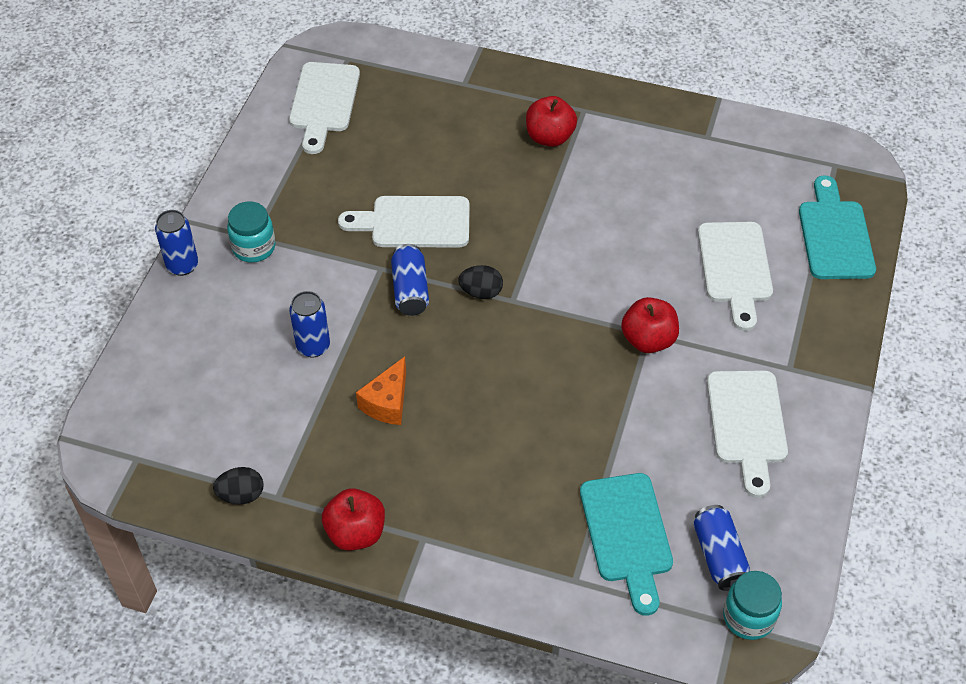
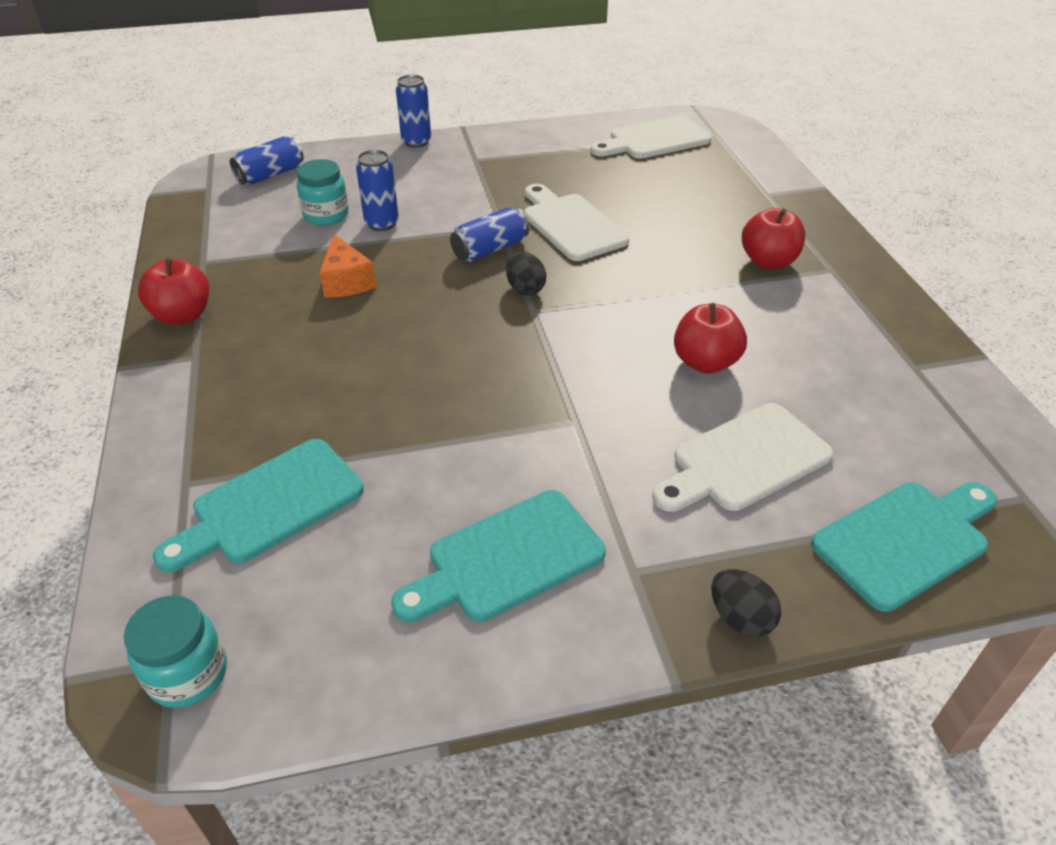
camera: 60 degrees right, 10 degrees down
black egg [213,467,264,504] -> black egg moved to [711,569,781,637]
turquoise jar [227,201,276,263] -> turquoise jar moved to [297,159,349,225]
orange cheese [356,357,406,425] -> orange cheese turned 105 degrees counterclockwise [320,234,376,298]
red apple [621,297,679,353] -> red apple moved to [674,303,747,374]
blue can [693,505,750,591] -> blue can moved to [230,136,304,185]
white cutting board [707,370,788,498] -> turquoise cutting board [391,490,606,622]

